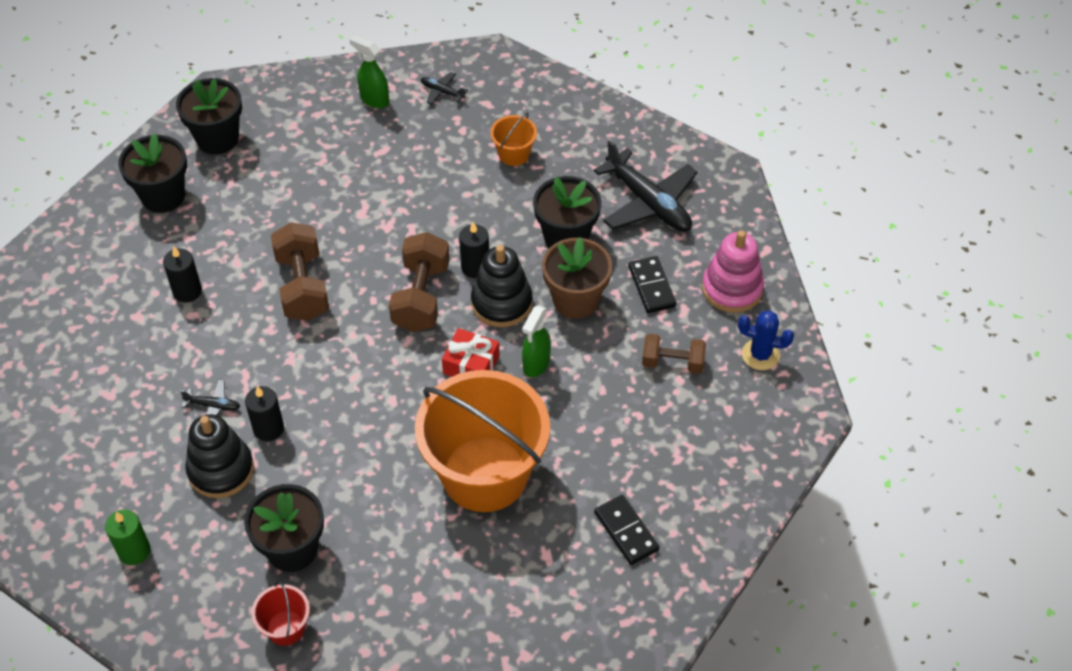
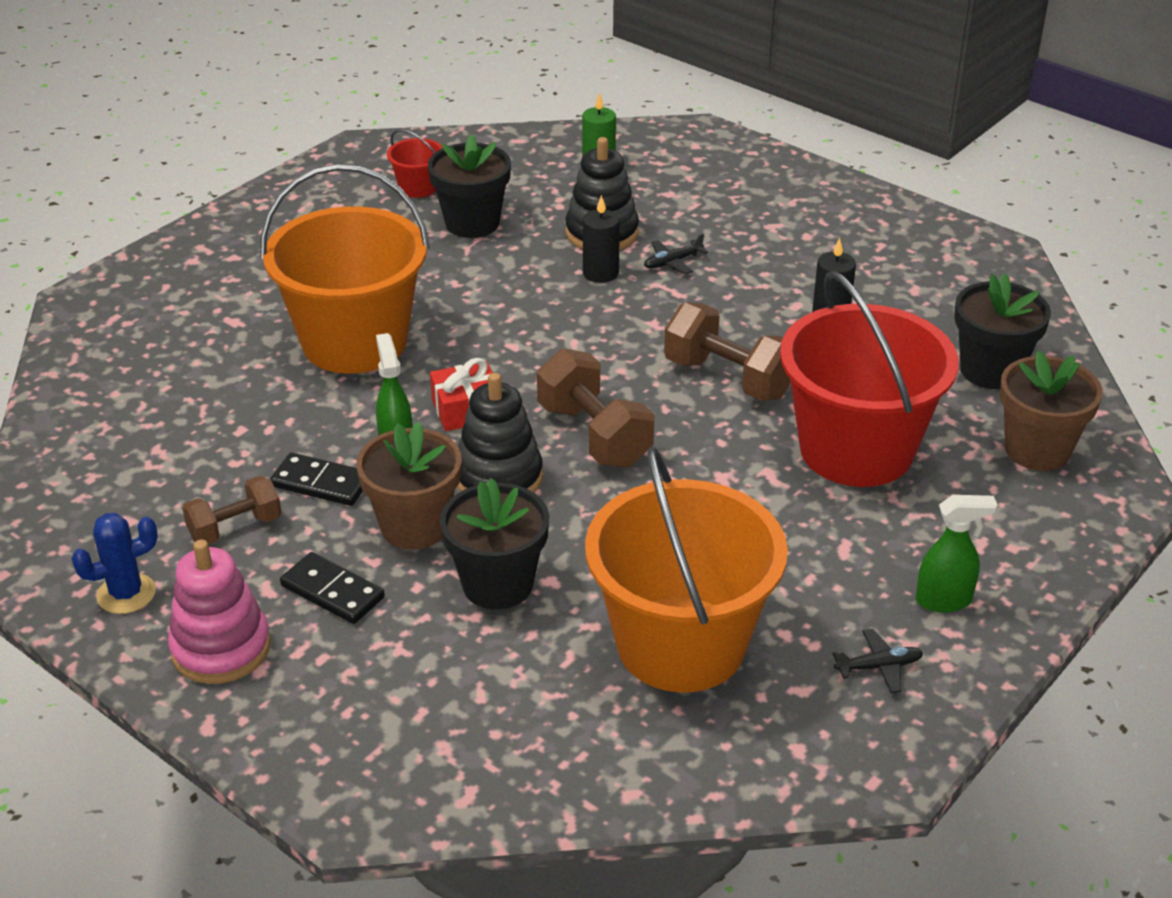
camera: 140 degrees right, 15 degrees down
black flower pot [176,78,242,154] -> brown flower pot [1000,350,1103,471]
black candle [459,222,489,278] -> none
orange bucket [490,112,537,166] -> orange bucket [585,446,788,692], size x2.42
black plane [594,140,698,232] -> none
black domino [594,495,659,565] -> black domino moved to [270,453,363,506]
none -> red bucket [780,271,959,487]

